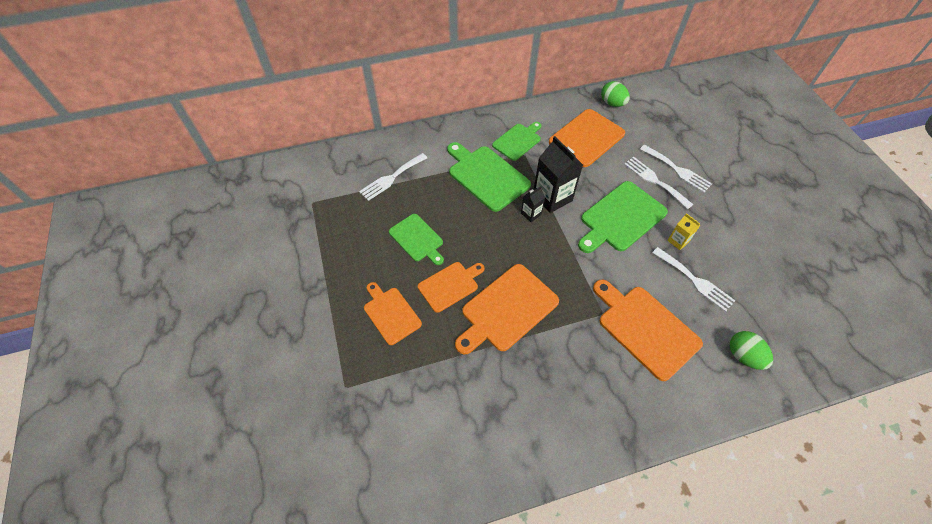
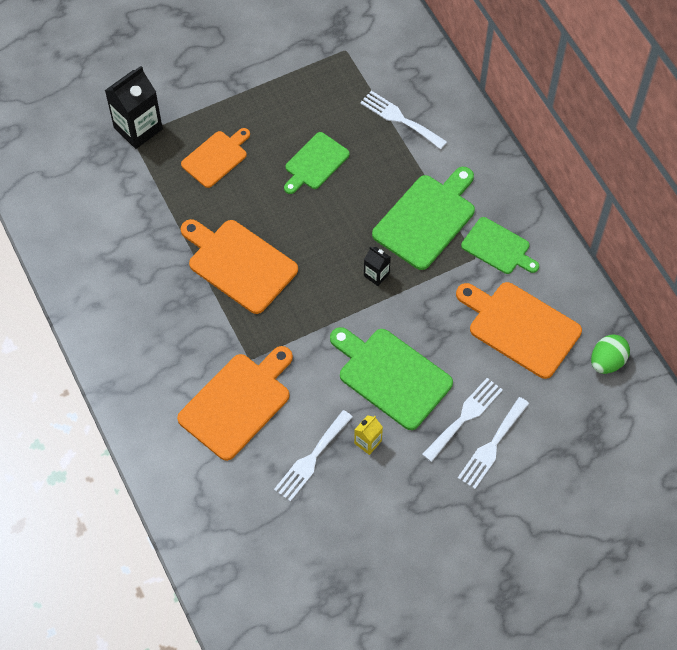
camera: 80 degrees right, 5 degrees up
orange cutting board [418,262,485,313] -> none
black carton [534,136,583,213] -> black carton moved to [105,66,163,149]
green egg [730,331,773,370] -> none

